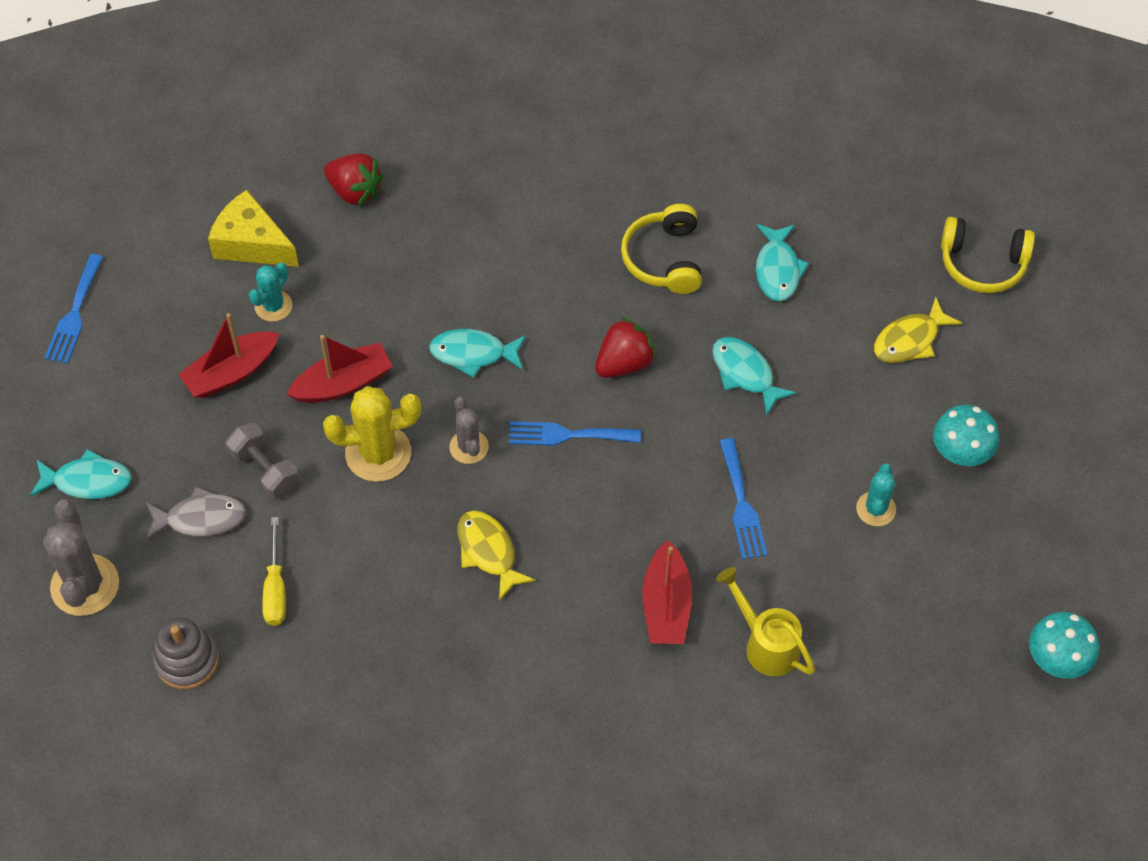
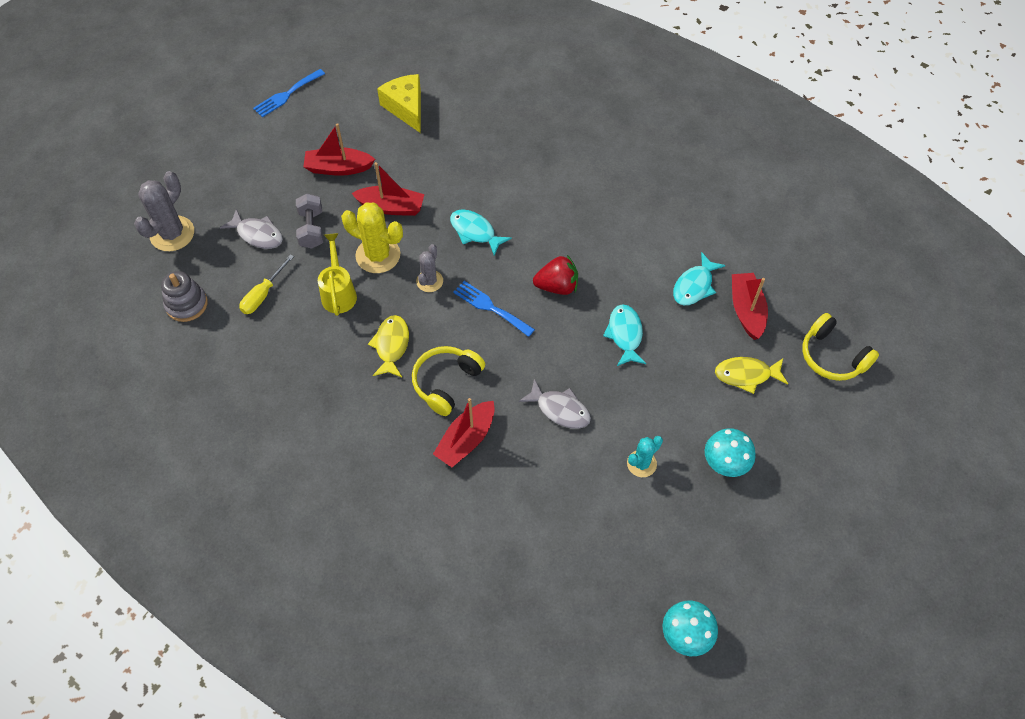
camera: 35 degrees right, 0 degrees up
turquoise fish [30,449,132,499] -> none
turquoise cactus [249,262,292,322] -> none
red strawberry [324,153,383,206] -> none
yellow headphones [621,204,702,294] -> yellow headphones moved to [412,346,485,416]
yellow watering can [716,567,815,676] -> yellow watering can moved to [318,233,357,316]
blue fork [719,438,767,560] -> grey fish [519,379,591,429]
none -> red boat [732,273,768,340]

